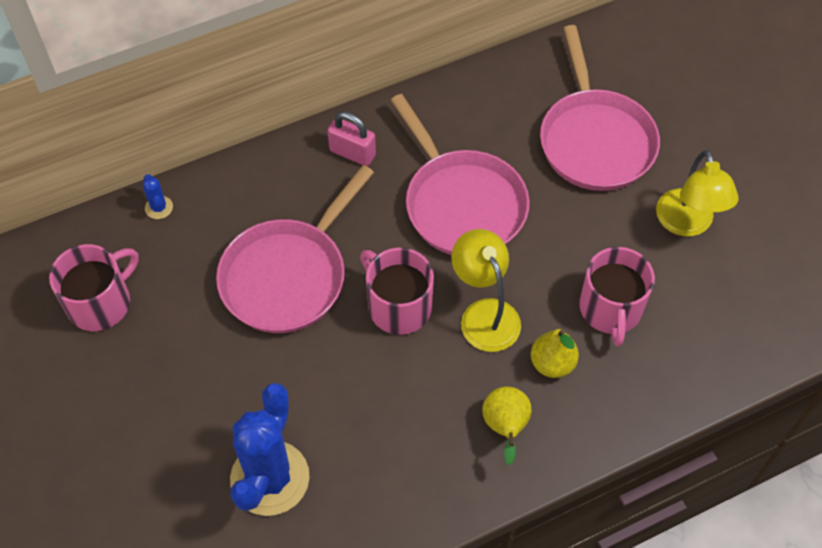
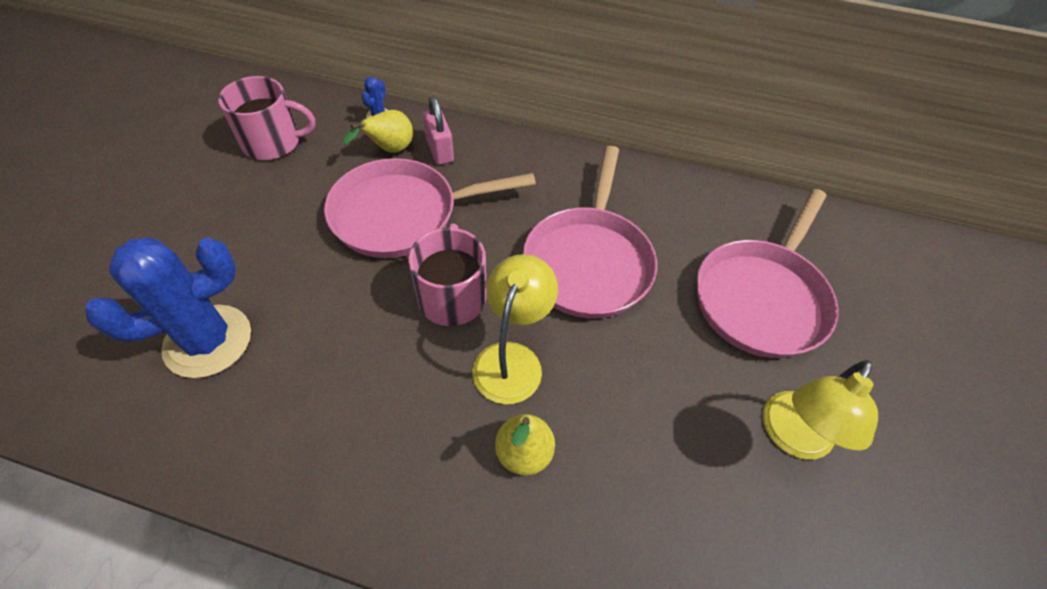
camera: 40 degrees right, 5 degrees down
pink padlock [327,112,376,166] -> pink padlock moved to [423,96,454,165]
yellow pear [482,386,532,465] -> yellow pear moved to [343,110,413,153]
pink mug [579,247,655,346] -> none

